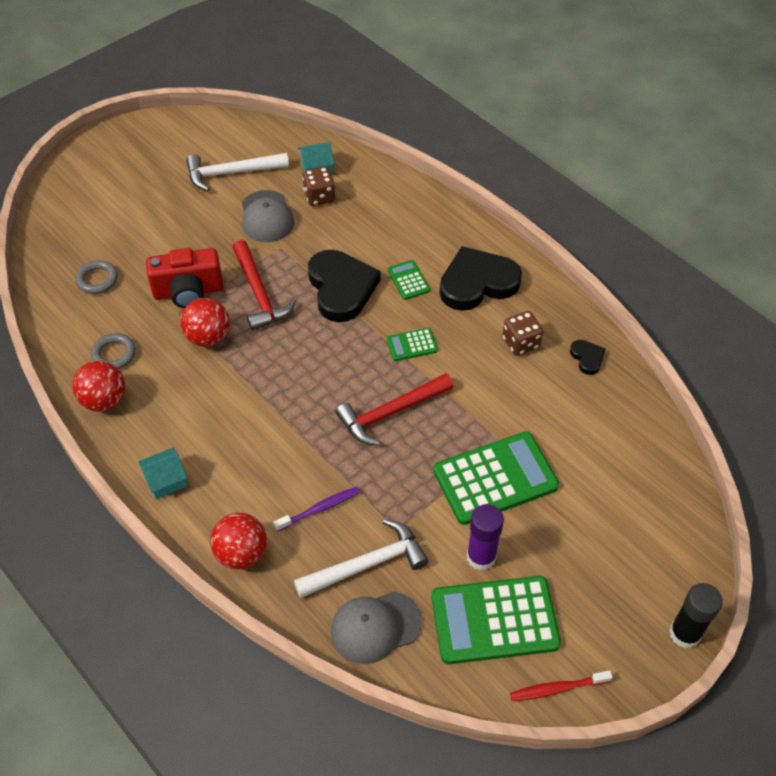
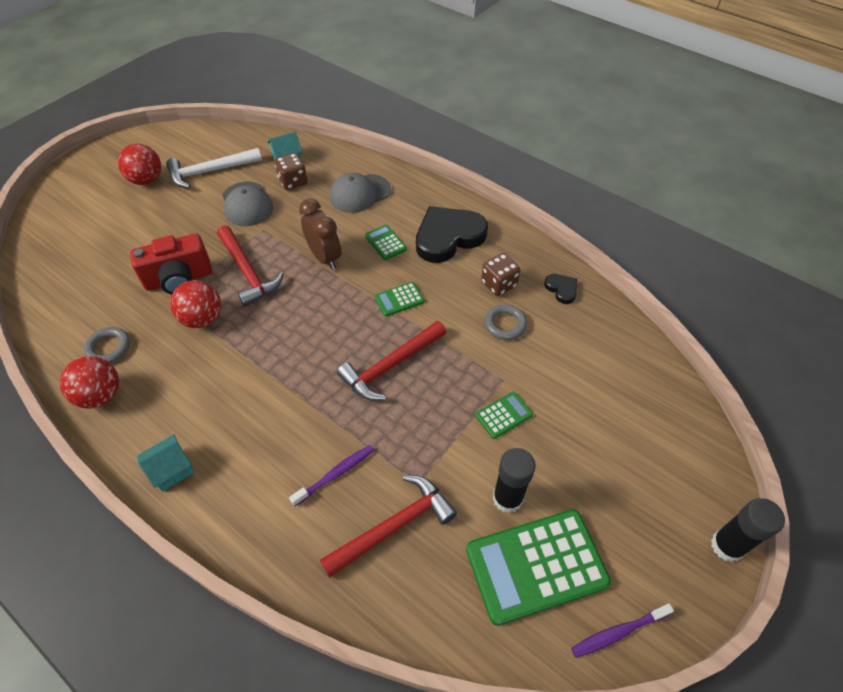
camera: 10 degrees left, 0 degrees up
grey ring [76,260,118,294] -> grey ring moved to [484,304,527,340]
red ball [210,513,267,569] -> red ball moved to [118,144,161,185]
white hammer [294,519,429,598] -> red hammer [320,475,457,578]
black heart [308,250,381,322] -> brown clock [299,199,342,270]
grey cap [331,591,422,664] -> grey cap moved to [329,173,391,213]
green calculator [433,432,559,525] -> green calculator [476,392,533,439], size x0.46
purple glue stick [467,504,504,570] -> black glue stick [493,448,536,513]
red toothbrush [510,670,613,701] -> purple toothbrush [571,603,674,658]

